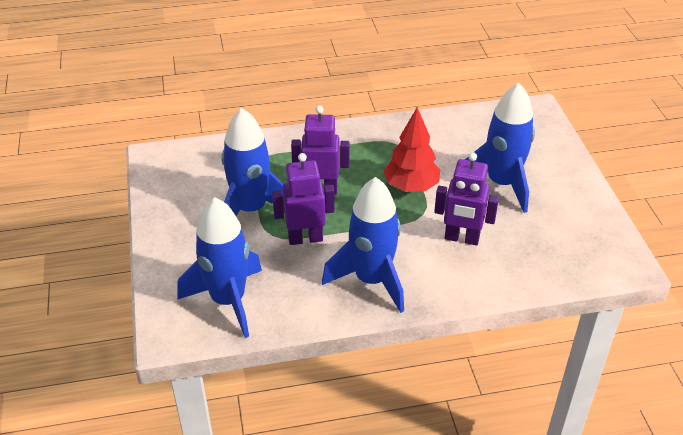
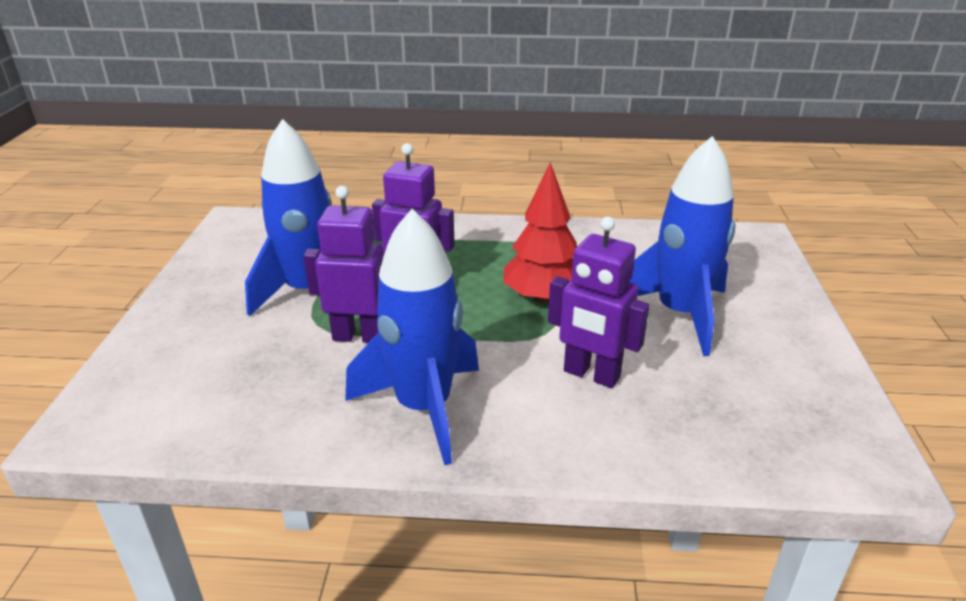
camera: 15 degrees right, 10 degrees down
blue rocket [177,197,262,338] -> none

